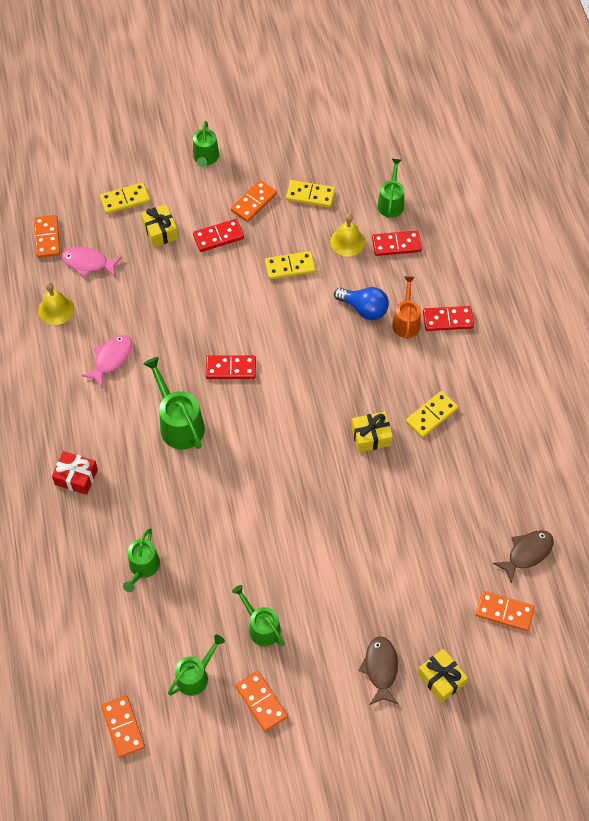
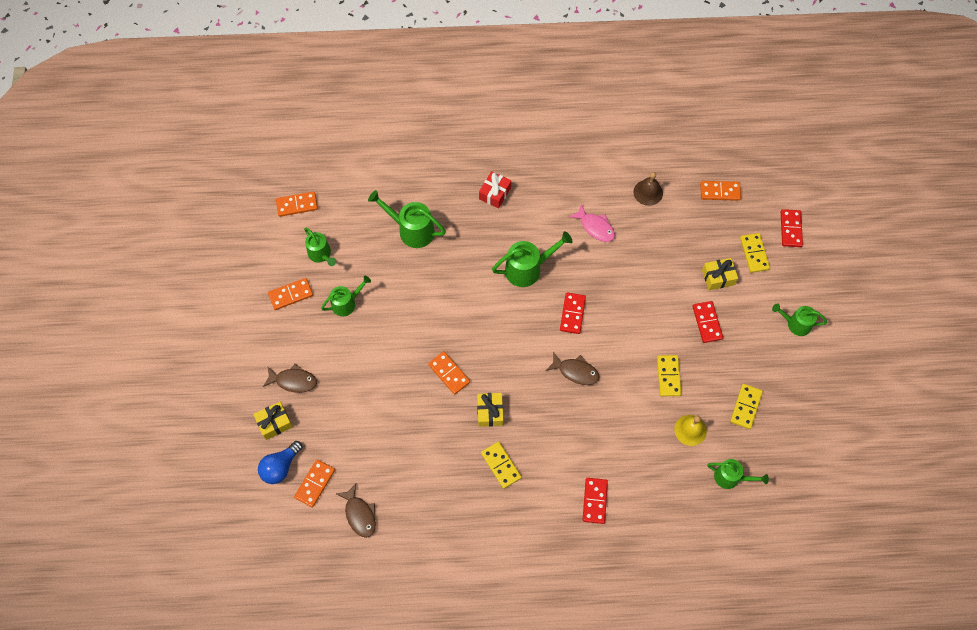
camera: 100 degrees right, 5 degrees up
yellow bell [38,282,74,325] -> brown bell [634,172,663,206]
pink fish [61,247,122,277] -> none
green watering can [123,529,160,592] -> green watering can [368,190,446,248], size x1.51
orange domino [231,180,277,222] -> orange domino moved to [428,351,470,395]
blue light bulb [334,287,389,320] -> blue light bulb moved to [258,441,303,484]
red domino [372,230,422,256] -> red domino moved to [781,209,803,247]
orange watering can [392,276,421,339] -> none
none -> brown fish [546,352,599,385]

